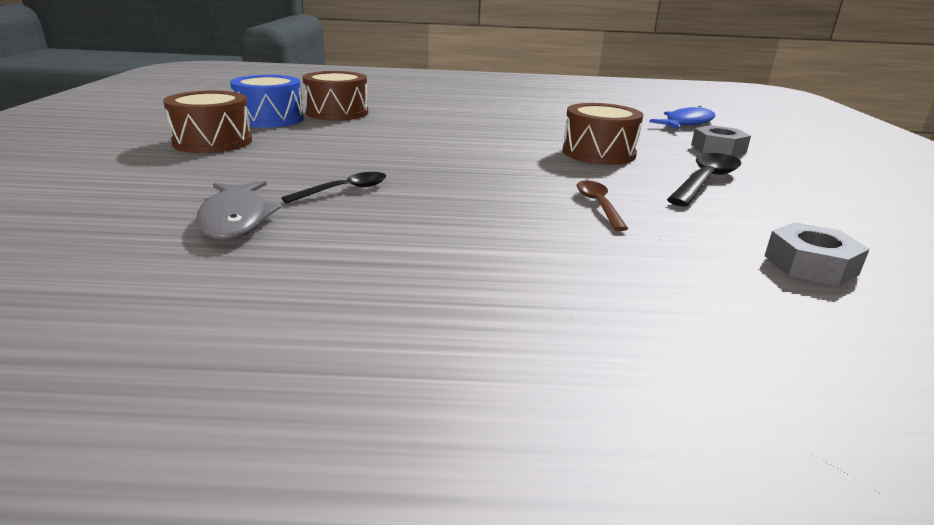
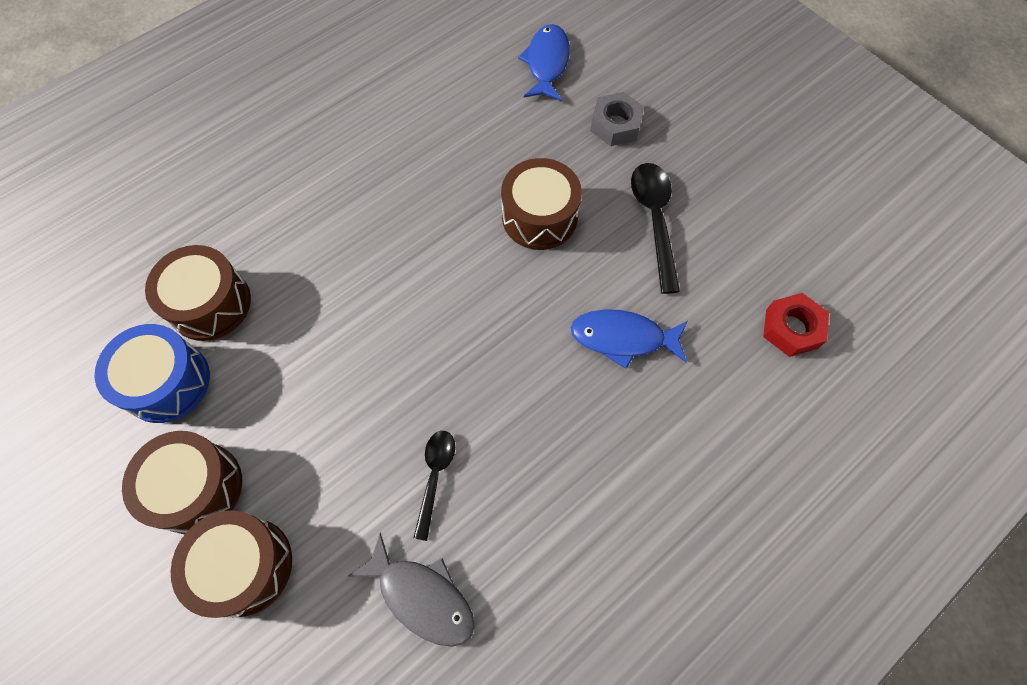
camera: 40 degrees left, 40 degrees up
brown spoon [577,180,628,231] -> blue fish [571,309,687,369]
grey nut [765,222,870,287] -> red nut [763,293,829,357]
none -> brown drum [171,510,292,618]

